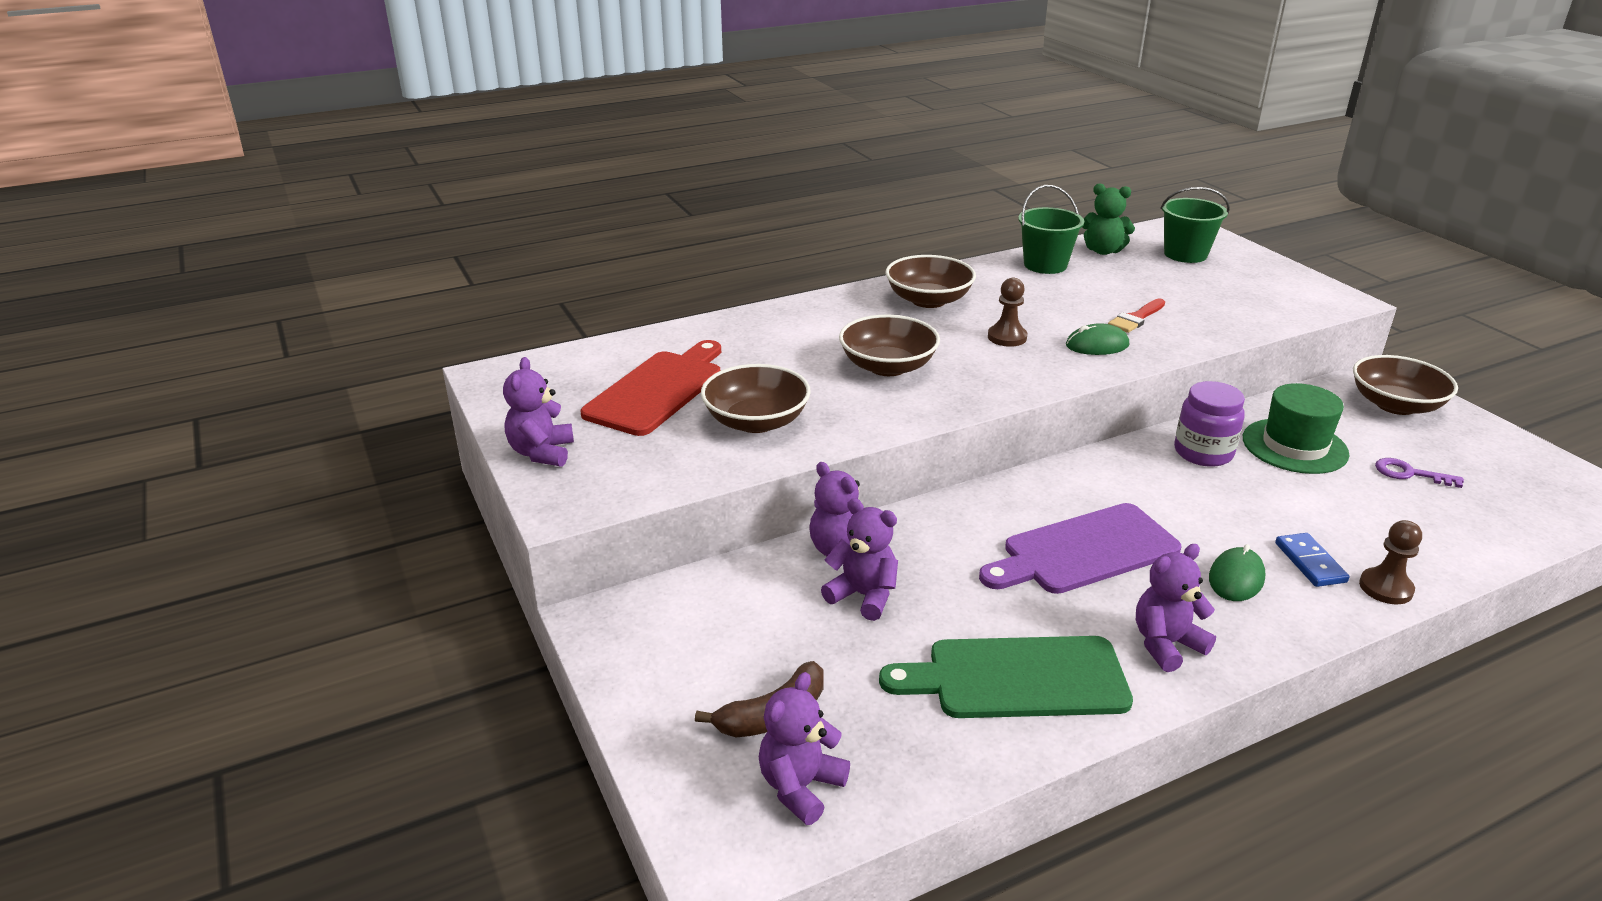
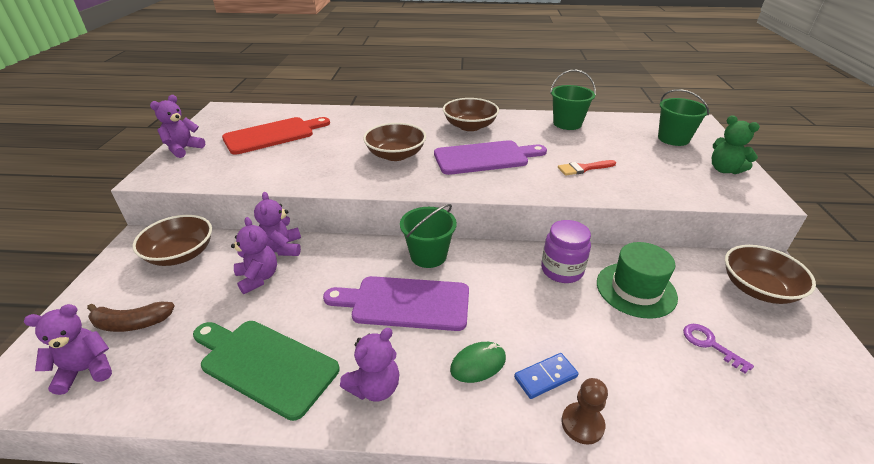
camera: 30 degrees right, 5 degrees up
brown bowl [701,364,811,433] -> brown bowl moved to [133,215,212,266]
brown pawn [988,278,1027,347] -> purple cutting board [434,140,547,175]
green mouse [1066,323,1129,355] -> none
green teddy bear [1082,183,1135,255] -> green teddy bear moved to [712,115,760,174]
purple teddy bear [1136,544,1216,672] -> purple teddy bear turned 135 degrees clockwise [340,328,400,402]
blue domino [1275,533,1349,587] -> blue domino turned 45 degrees clockwise [514,353,579,399]
none -> green bucket [400,204,457,268]

